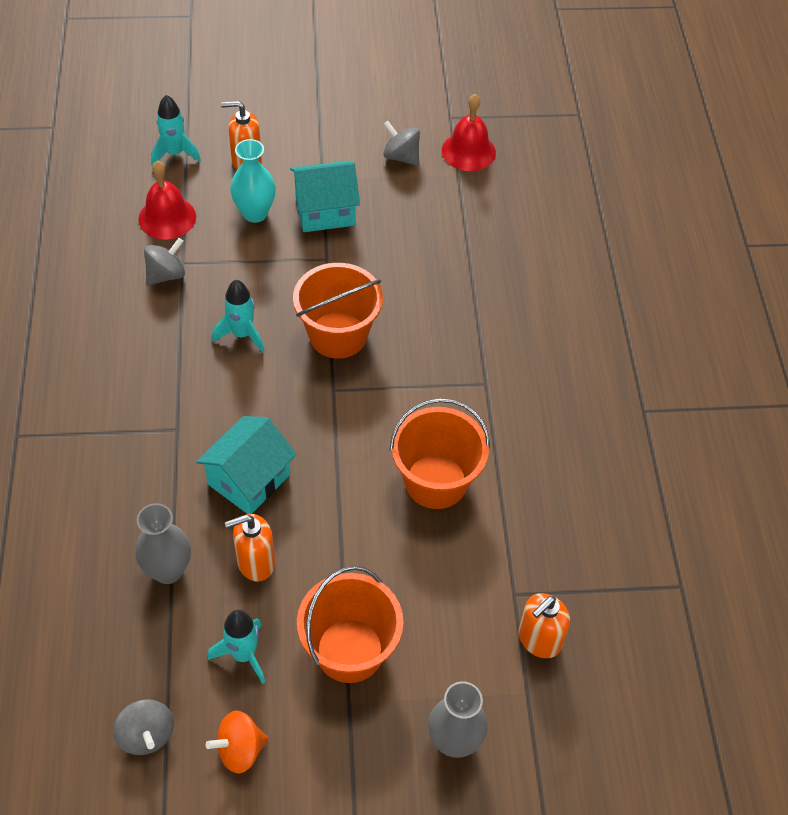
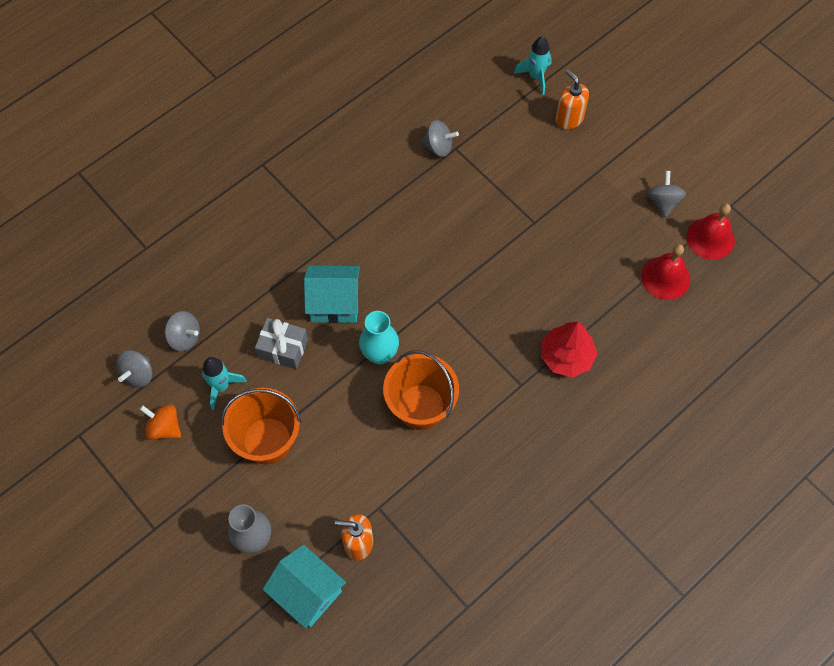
camera: 55 degrees right, 10 degrees up
grey vase [135,503,191,584] -> none
red bell [138,160,196,239] -> red bell moved to [641,244,690,300]
turquoise rocket [212,280,264,353] -> none
orange soap dispenser [225,514,275,582] -> grey gift [255,318,308,369]
turquoise vase [230,139,276,223] -> turquoise vase moved to [359,311,399,365]
turquoise house [290,161,360,232] -> turquoise house moved to [263,544,346,629]
orange bucket [293,263,383,359] -> none
none -> grey spinning top [165,311,200,351]
none -> red tree [541,322,597,377]

